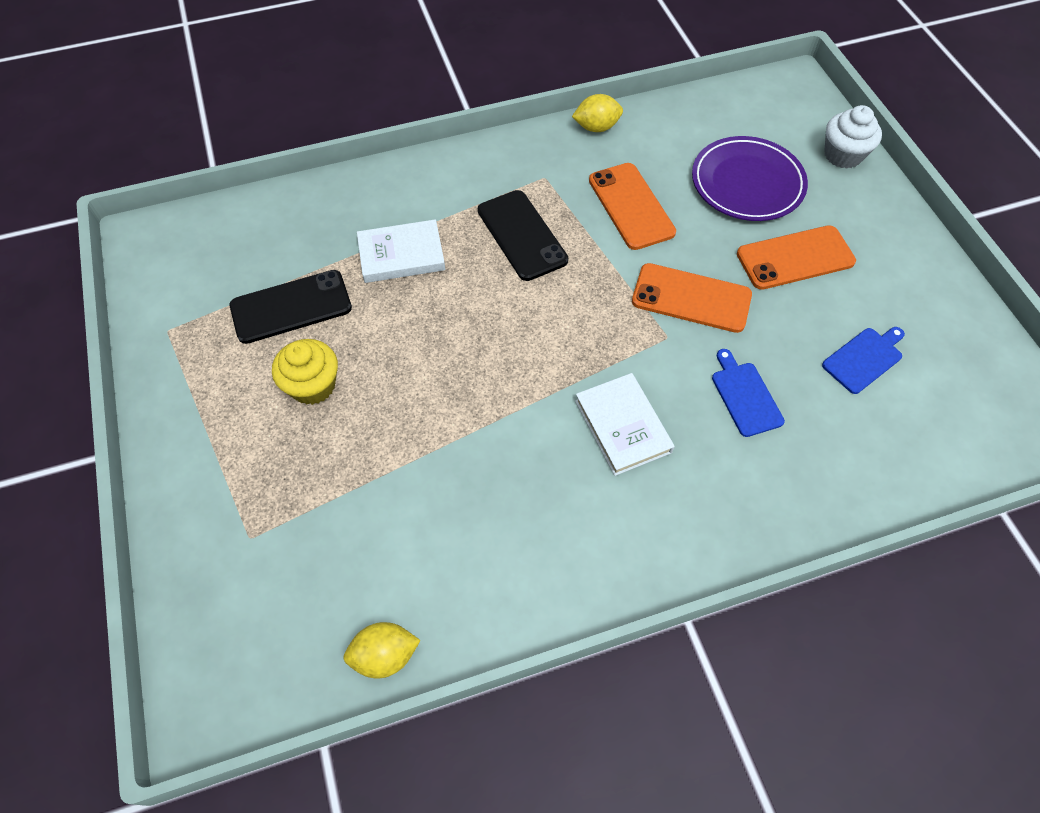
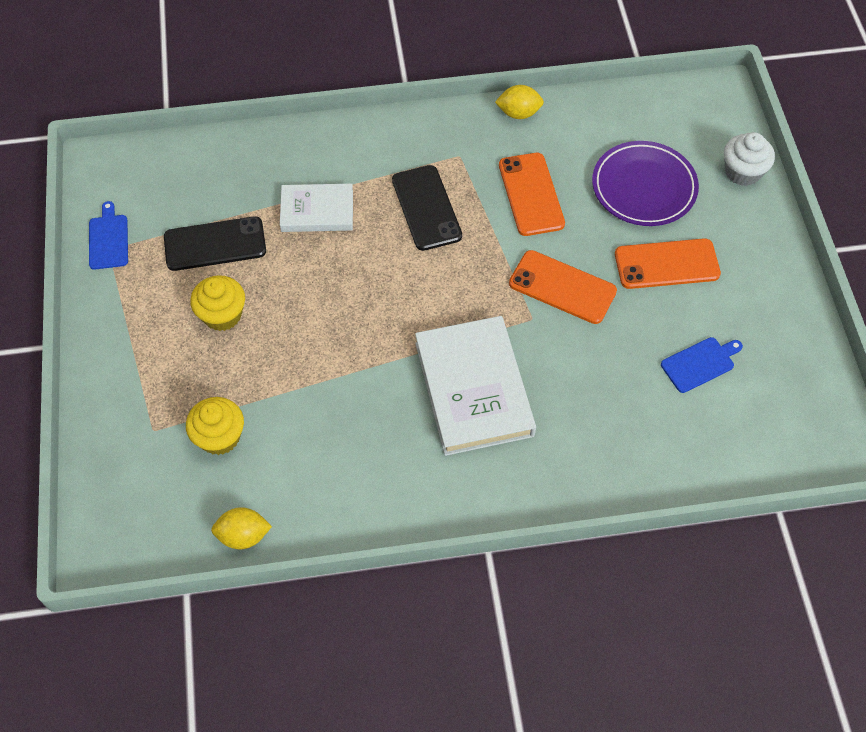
camera: 10 degrees right, 0 degrees up
white book [575,373,675,476] -> white book [415,316,536,456], size x1.67
blue cutting board [712,349,785,437] -> blue cutting board moved to [89,201,128,270]
none -> yellow cupcake [186,397,244,455]

